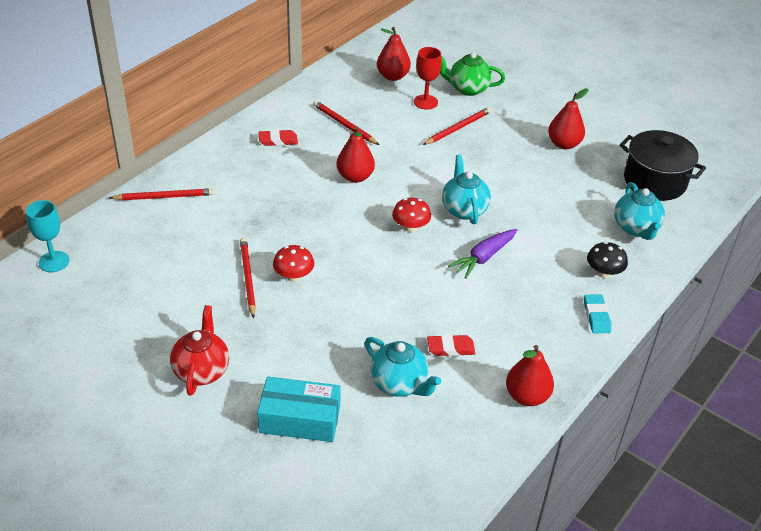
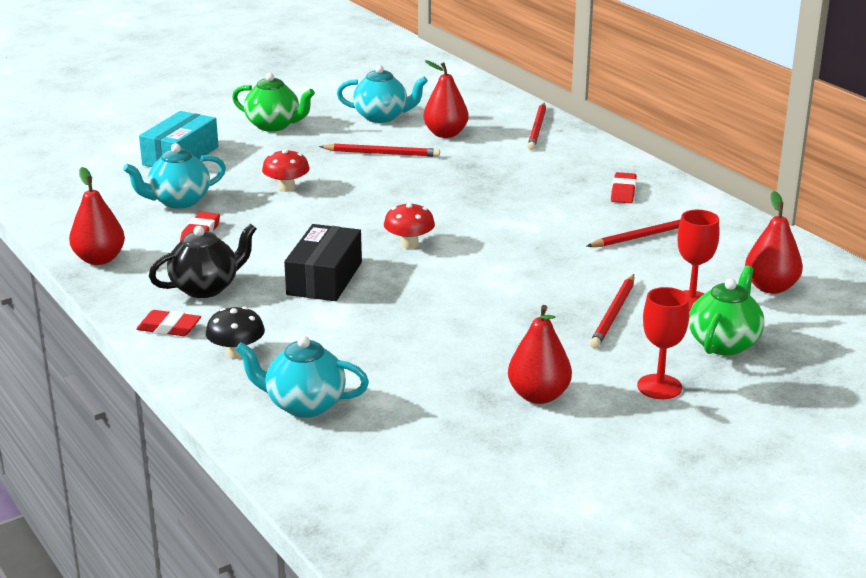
camera: 110 degrees right, 15 degrees down
turquoise goblet [26,200,70,272] -> none
red teapot [170,305,229,396] -> green teapot [232,73,315,132]
red mushroom [273,245,314,282] -> red mushroom moved to [262,149,310,192]
red pear [336,126,375,183] -> red pear moved to [423,60,469,138]
red pencil [423,107,491,145] -> red pencil turned 45 degrees clockwise [590,274,635,348]
turquoise teapot [442,155,491,224] -> turquoise teapot moved to [337,65,428,123]
purple carrot [448,229,517,279] -> black box [284,224,362,301]
turquoise eraser [584,294,611,334] -> red eraser [136,310,201,336]
black pot [620,130,706,201] -> none
none -> black teapot [149,224,256,298]
none -> red goblet [637,287,689,399]

